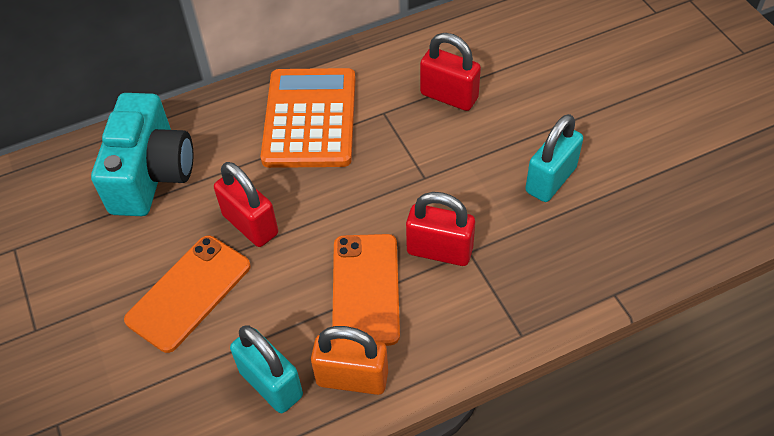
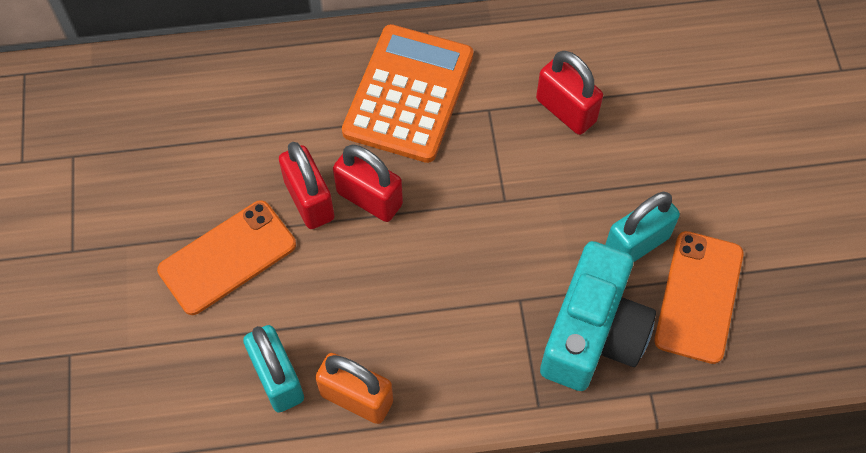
camera: 15 degrees right, 10 degrees up
turquoise camera [91,93,194,216] -> turquoise camera moved to [540,241,656,391]
orange phone [332,234,400,346] -> orange phone moved to [654,231,743,364]
red padlock [406,192,475,266] -> red padlock moved to [333,144,403,222]

